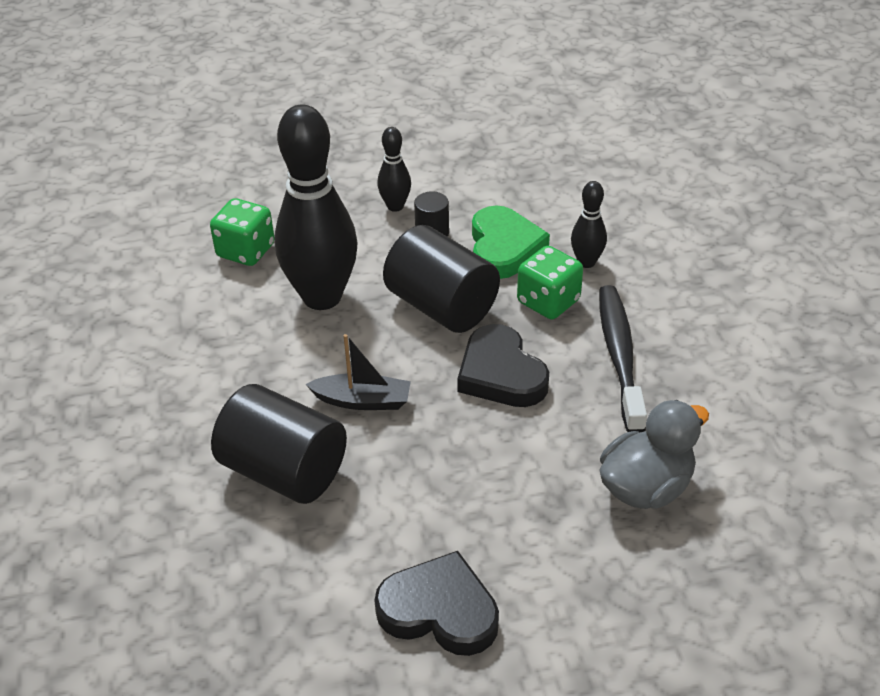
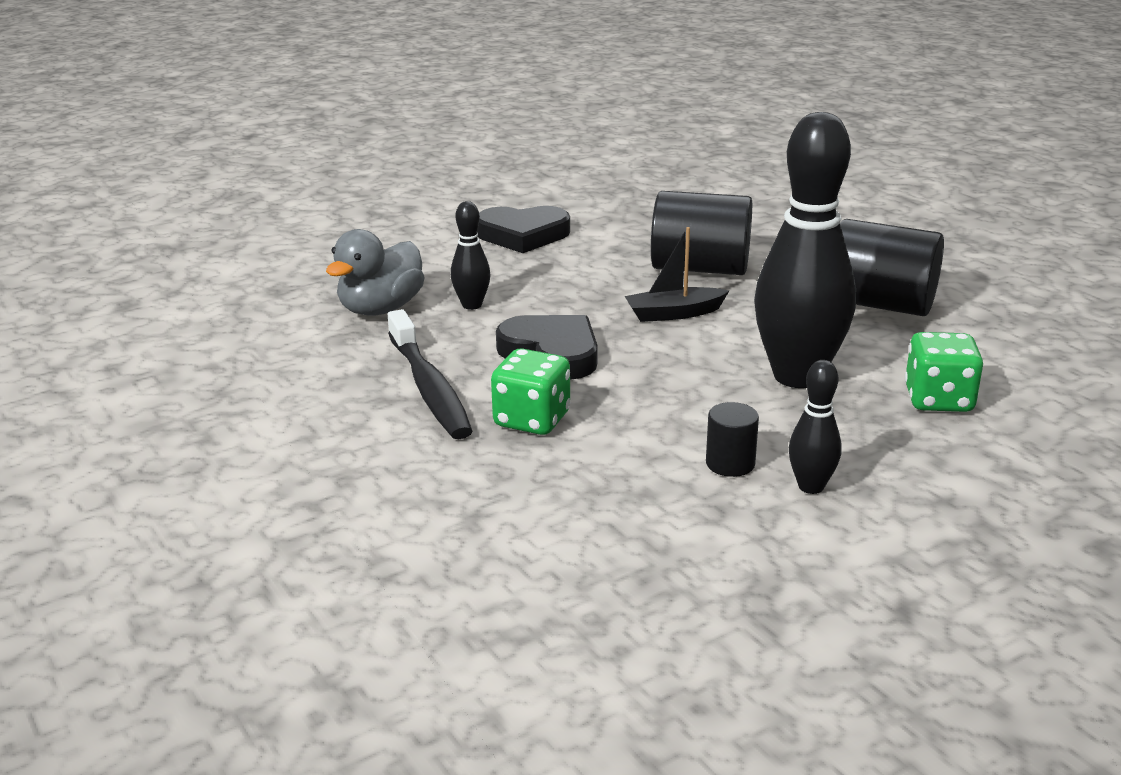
camera: 160 degrees right, 15 degrees down
black cylinder [383,225,500,333] -> black cylinder moved to [840,219,944,316]
green heart [472,206,550,279] -> none
black bowling pin [571,181,607,268] -> black bowling pin moved to [451,201,491,310]

